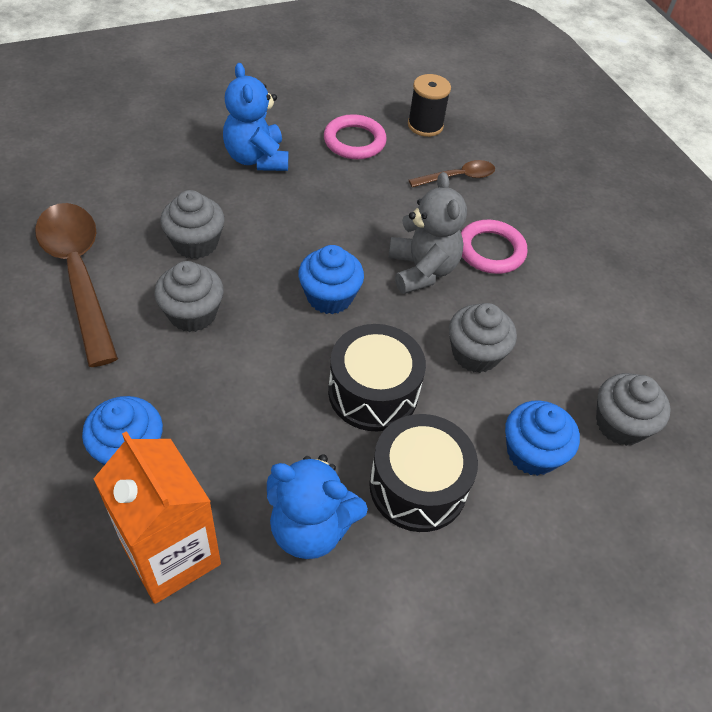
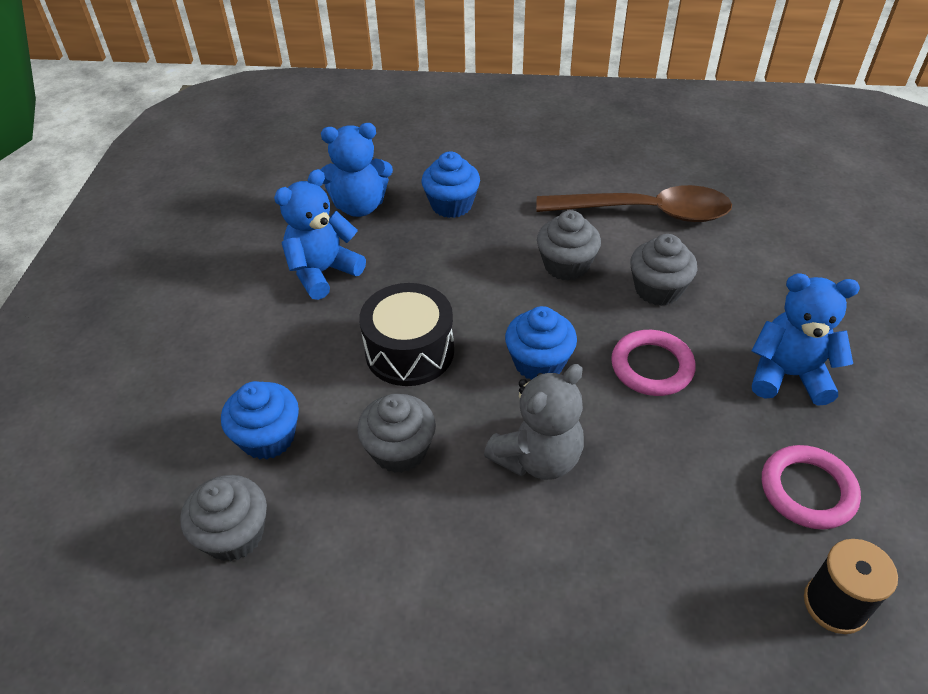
camera: 125 degrees right, 5 degrees down
orange carton [94,431,221,604] -> blue teddy bear [320,123,393,217]
black drum [369,414,478,532] -> none
grey teddy bear [389,172,467,294] -> grey teddy bear turned 60 degrees counterclockwise [484,364,584,480]
brown spoon [409,160,495,187] -> none
pink ring [461,220,528,274] -> pink ring moved to [611,330,696,396]

